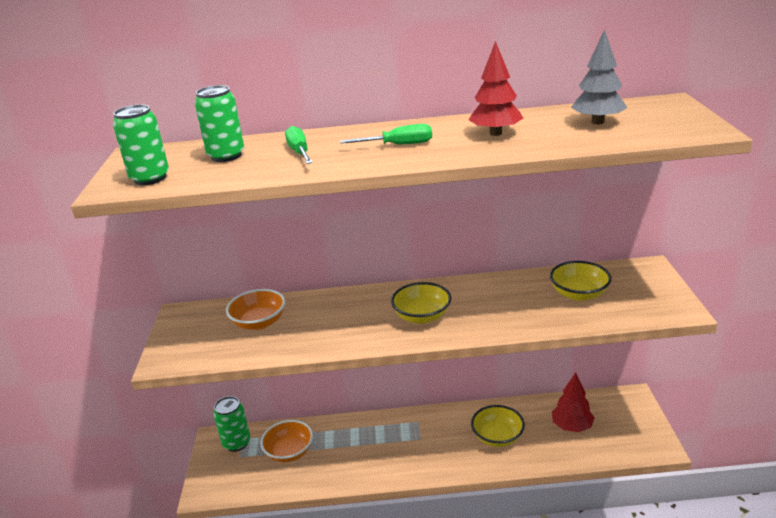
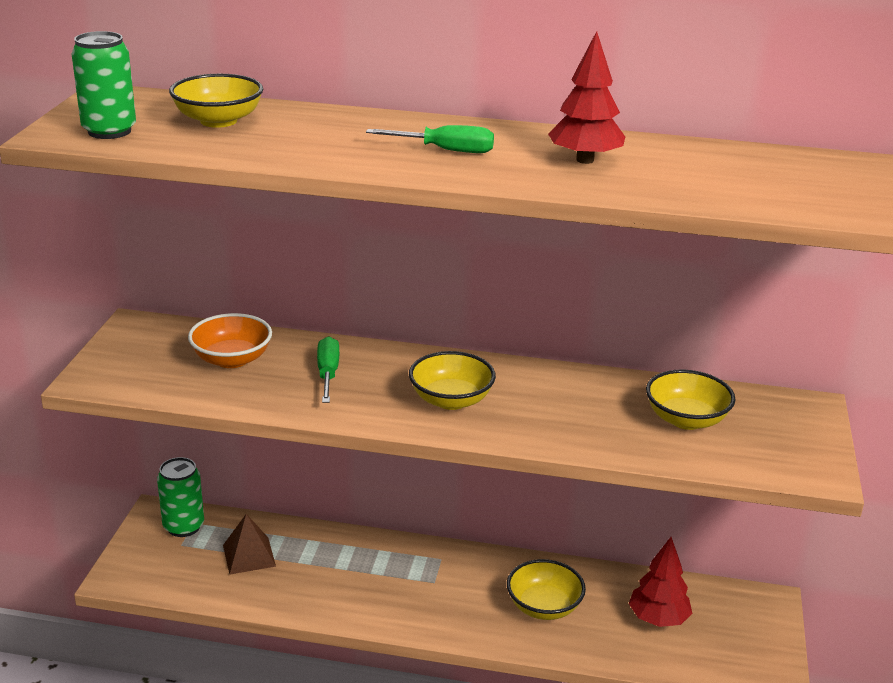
camera: 10 degrees right, 0 degrees up
green can [195,85,244,162] -> yellow bowl [169,74,263,128]
orange bowl [260,420,313,462] -> brown pyramid [223,514,276,575]
green screwdriver [285,126,313,164] -> green screwdriver moved to [317,336,339,403]
grey tree [571,29,628,124] -> none

